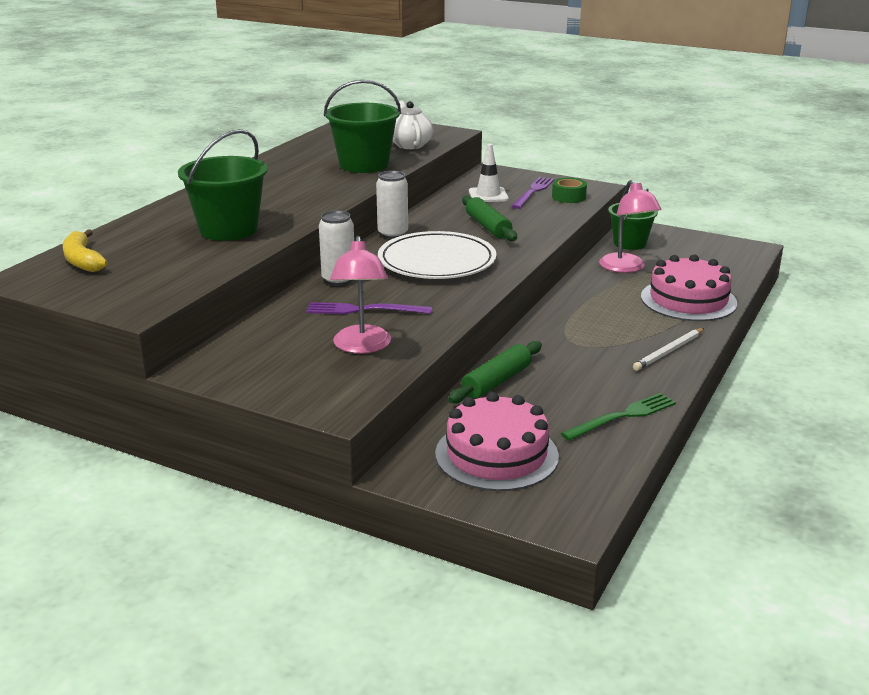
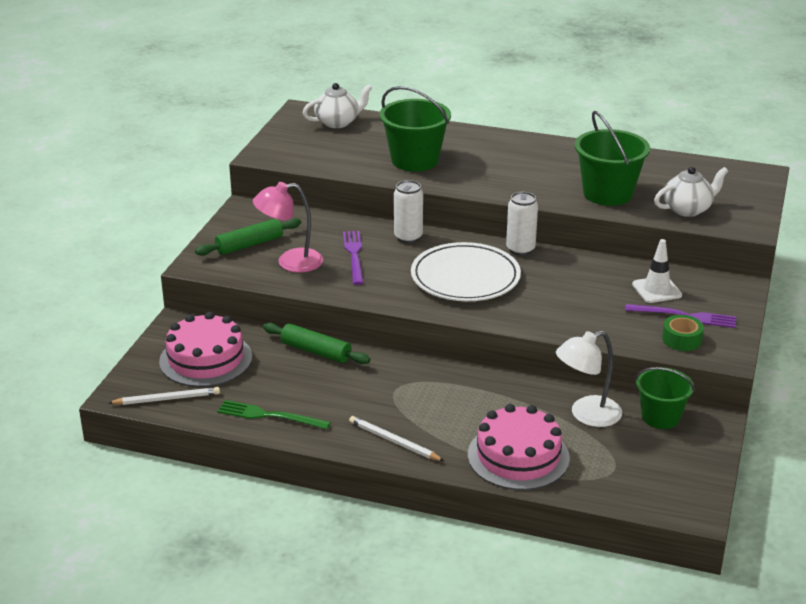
camera: 80 degrees right, 5 degrees up
yellow banana [63,229,107,272] -> white teapot [303,83,372,128]
green rolling pin [462,195,517,241] -> green rolling pin moved to [195,218,301,256]
green fork [561,393,676,441] -> green fork turned 150 degrees clockwise [217,400,331,429]
pink lamp [599,180,661,273] -> white lamp [556,331,622,427]
none -> white pencil [108,387,220,405]

